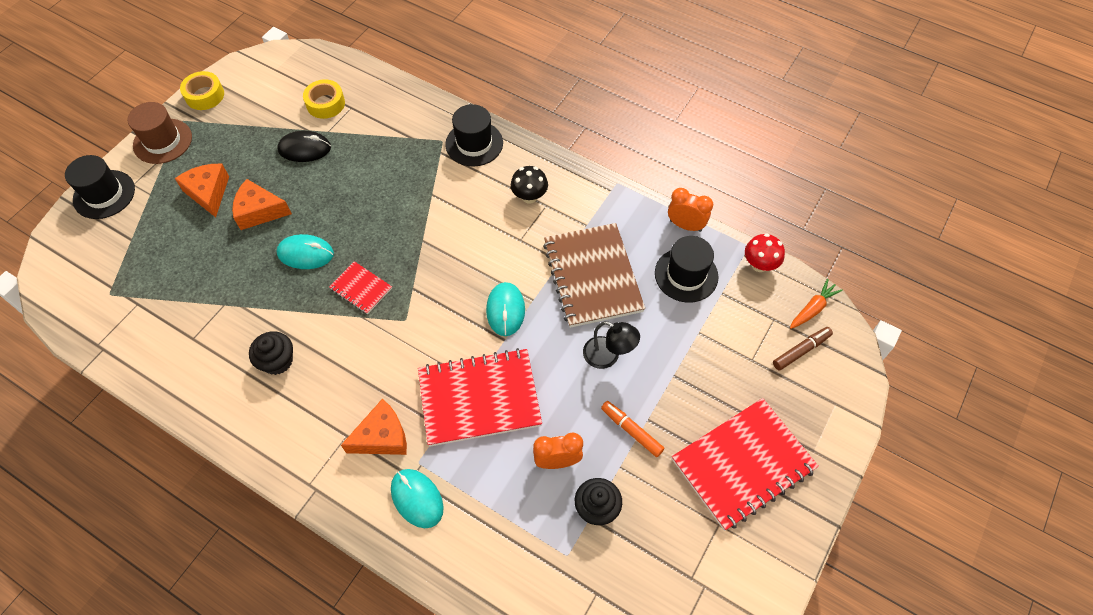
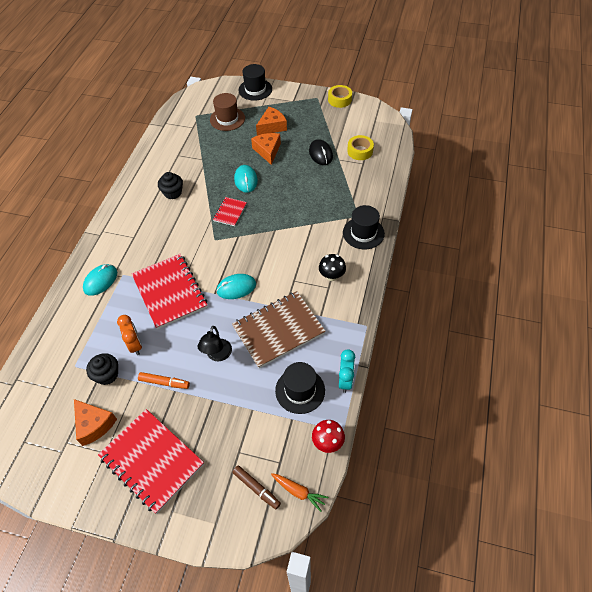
camera: 75 degrees right, 5 degrees down
brown hat [128,102,192,164] -> brown hat moved to [210,93,245,131]
orange cheese [341,399,407,455] -> orange cheese moved to [74,399,117,446]
orange marker [601,401,664,457] -> orange marker turned 75 degrees clockwise [138,372,190,389]
orange clock [668,188,713,232] -> turquoise clock [339,349,355,393]

